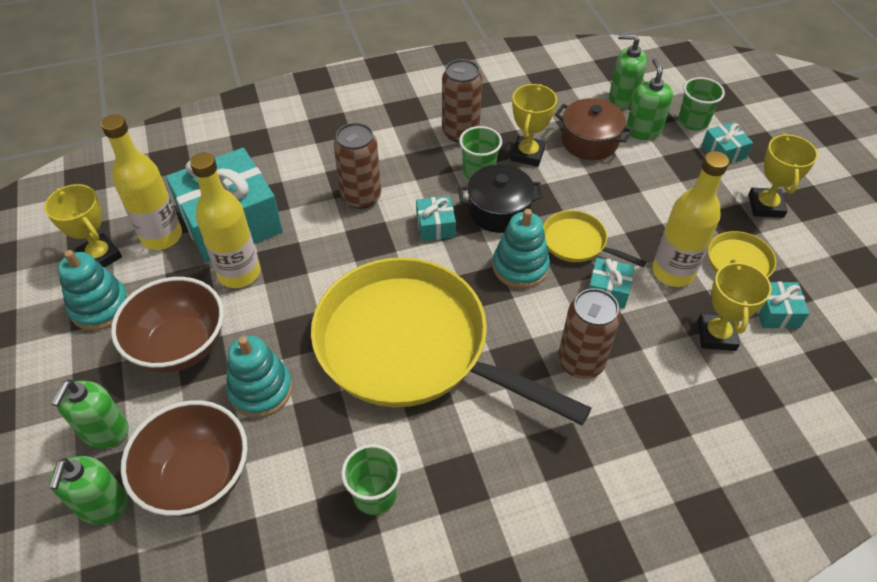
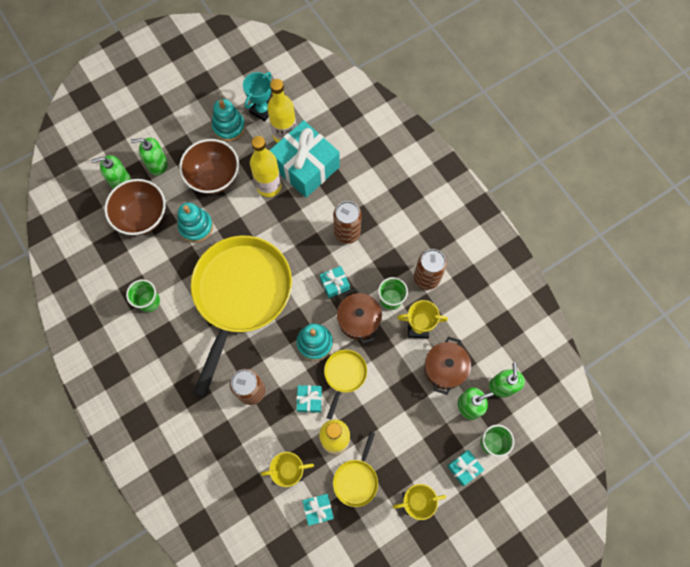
camera: 75 degrees right, 20 degrees up
yellow trophy [44,184,122,268] -> turquoise trophy [243,72,271,121]
black pot [458,165,544,233] -> brown pot [337,288,382,344]

